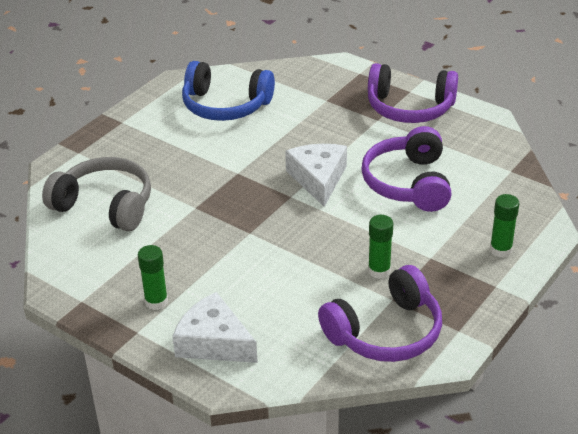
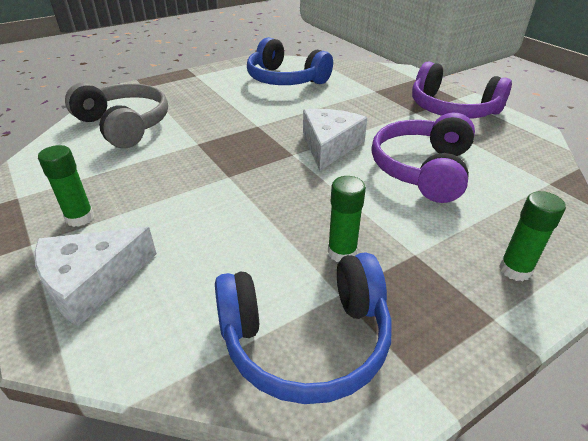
camera: 20 degrees right, 0 degrees up
white cheese [172,292,258,363] -> white cheese turned 90 degrees counterclockwise [35,227,157,327]
purple headphones [318,265,442,362] -> blue headphones [215,252,392,404]

